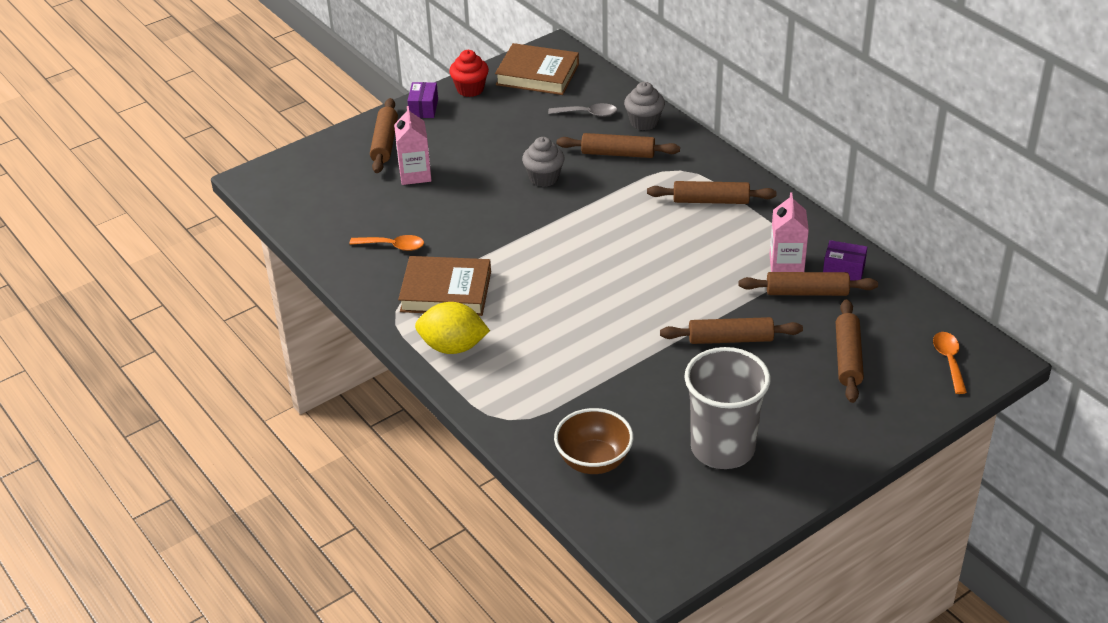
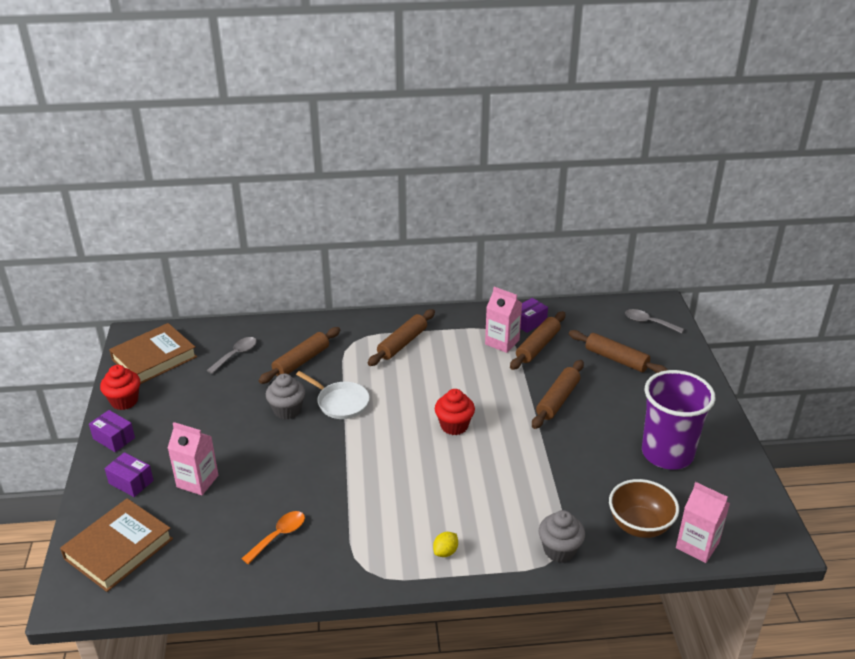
camera: 60 degrees left, 5 degrees down
brown rolling pin [370,98,398,173] -> purple box [104,452,154,497]
brown book [398,256,491,316] -> brown book moved to [60,498,173,592]
yellow lemon [415,302,490,354] -> yellow lemon [433,532,458,557], size x0.47
grey cupcake [624,82,665,130] -> grey cupcake moved to [539,510,585,563]
grey cup [684,347,770,469] -> purple cup [642,370,715,470]
orange spoon [933,332,967,394] -> grey spoon [625,309,684,334]
none -> white pan [296,371,370,419]
none -> red cupcake [435,389,475,435]
none -> pink carton [676,482,730,563]

